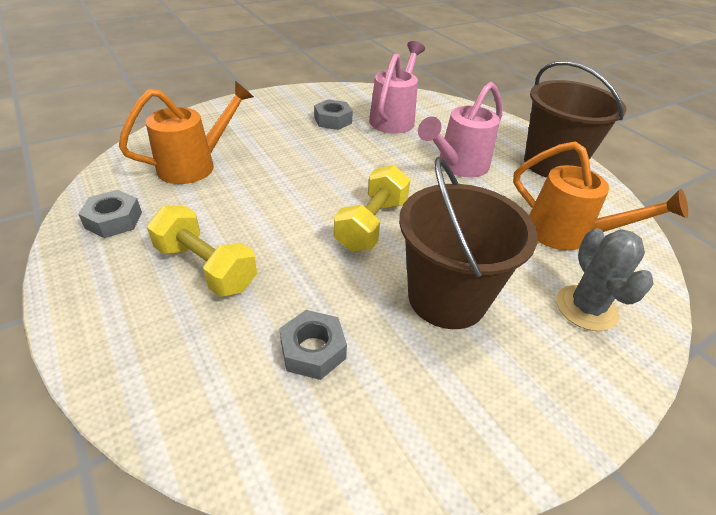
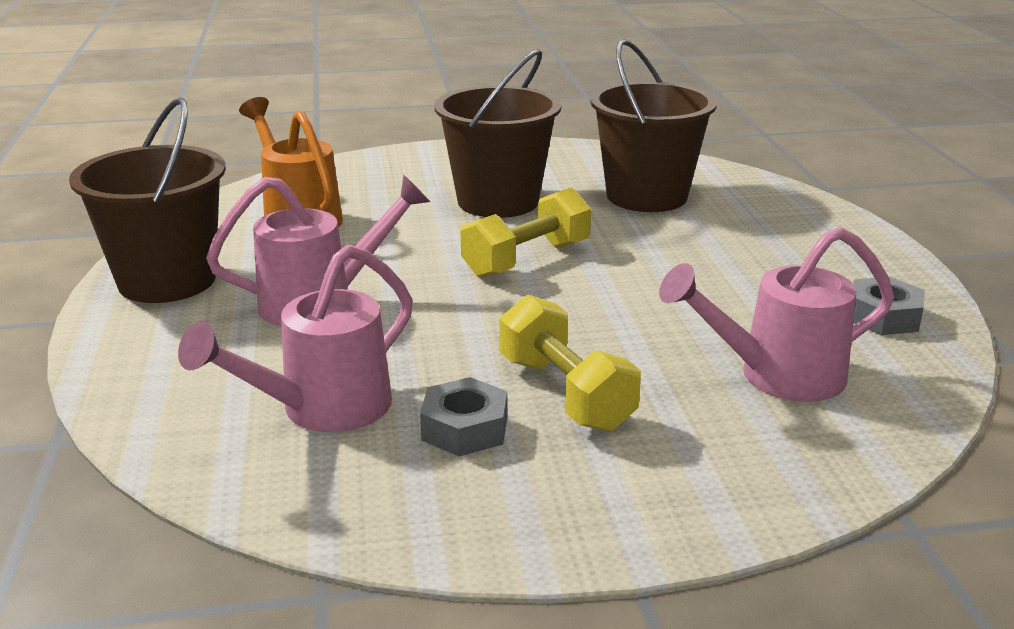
camera: 155 degrees left, 15 degrees down
orange watering can [119,81,254,184] -> pink watering can [659,227,894,402]
yellow dumbbell [147,206,257,297] -> yellow dumbbell moved to [499,294,641,432]
grey nut [279,310,347,380] -> brown bucket [590,39,717,212]
grey cactus [556,228,654,331] -> none

